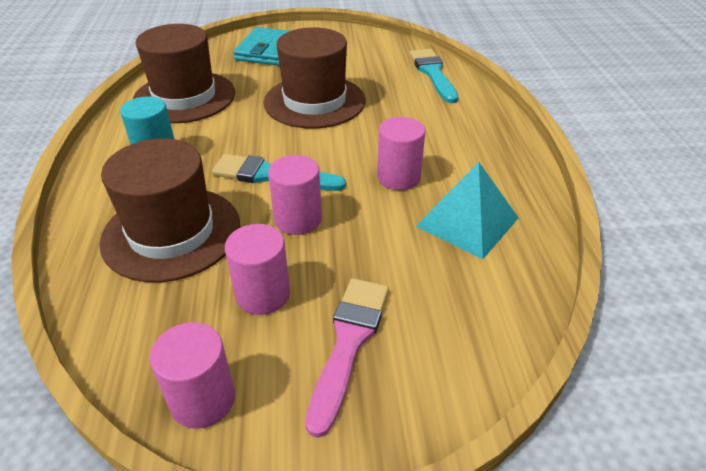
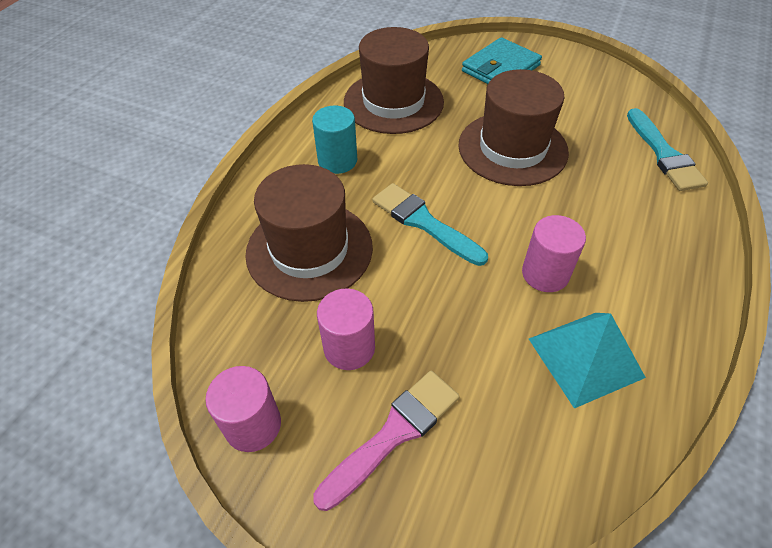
camera: 30 degrees right, 10 degrees up
pink cylinder [268,155,322,235] -> none
turquoise brush [410,49,458,103] -> turquoise brush turned 150 degrees clockwise [627,108,708,191]

